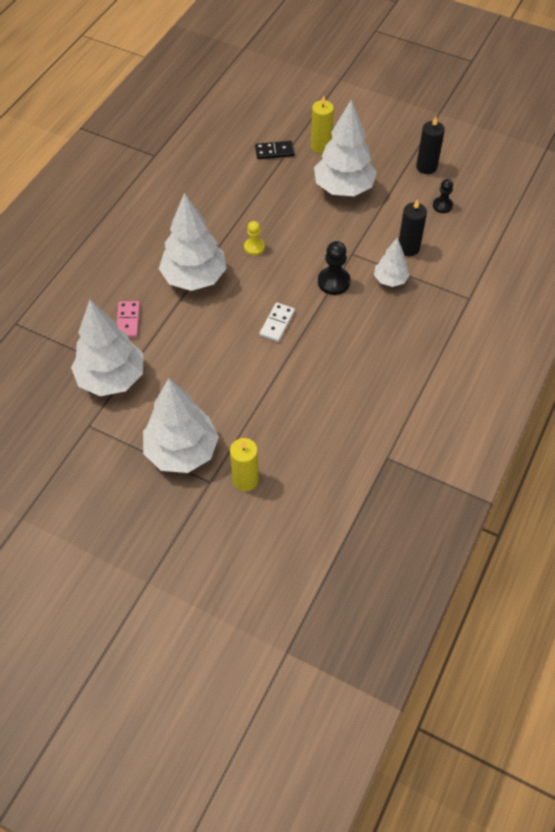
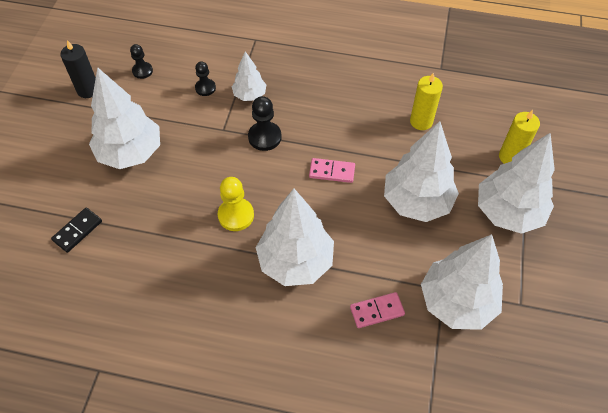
camera: 105 degrees left, 0 degrees up
yellow pawn [244,221,265,256] -> yellow pawn [218,177,254,231], size x1.54
black domino [255,141,295,159] -> black domino turned 60 degrees clockwise [51,208,102,253]
white domino [259,302,295,342] -> pink domino [309,158,355,183]
yellow candle [311,95,334,153] -> yellow candle moved to [410,73,443,130]
black candle [399,199,427,256] -> black pawn [195,61,216,96]
none -> white tree [384,121,459,222]

